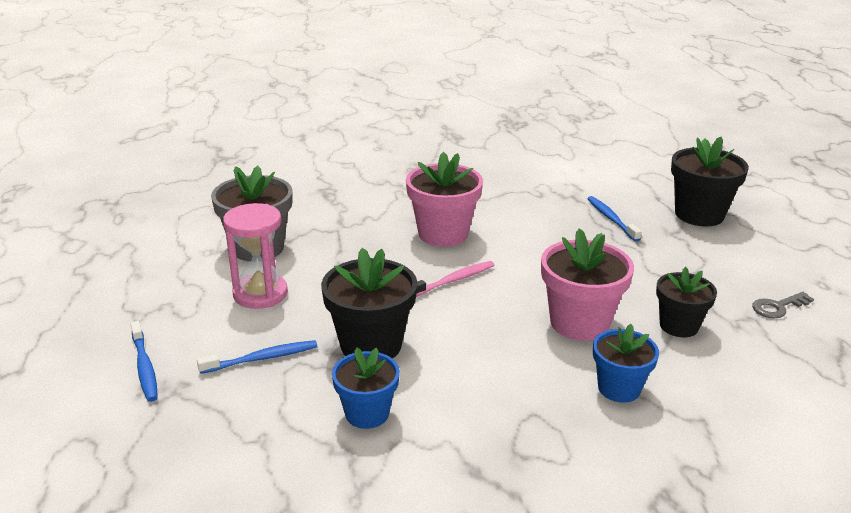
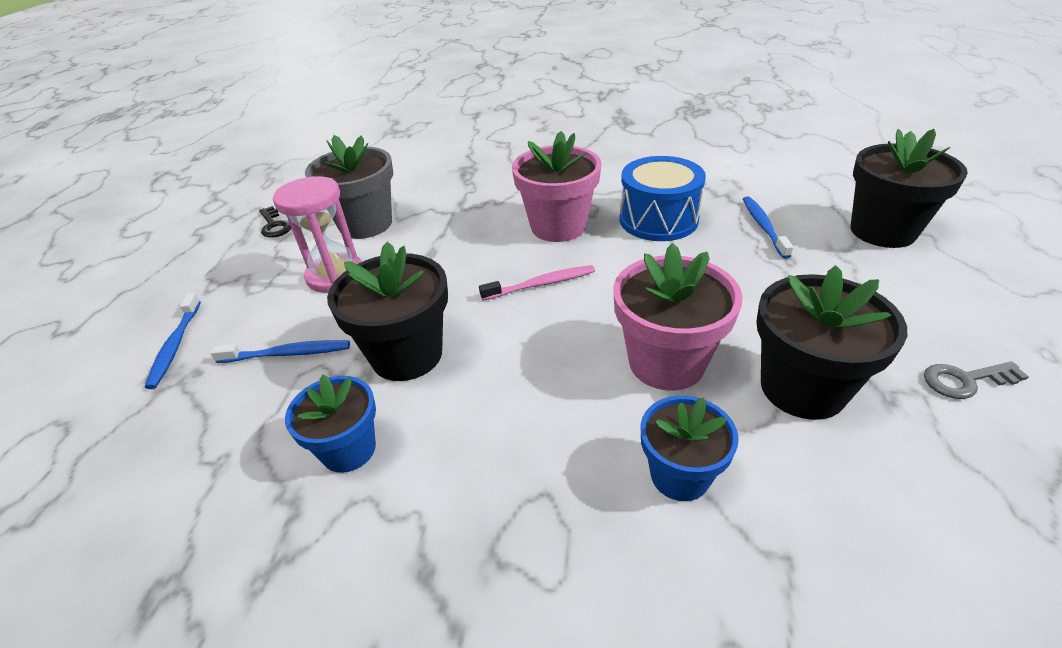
camera: 20 degrees right, 10 degrees up
black flower pot [656,267,717,337] -> black flower pot [756,265,907,420], size x1.55
none -> black key [259,206,291,238]
none -> blue drum [619,156,706,241]

